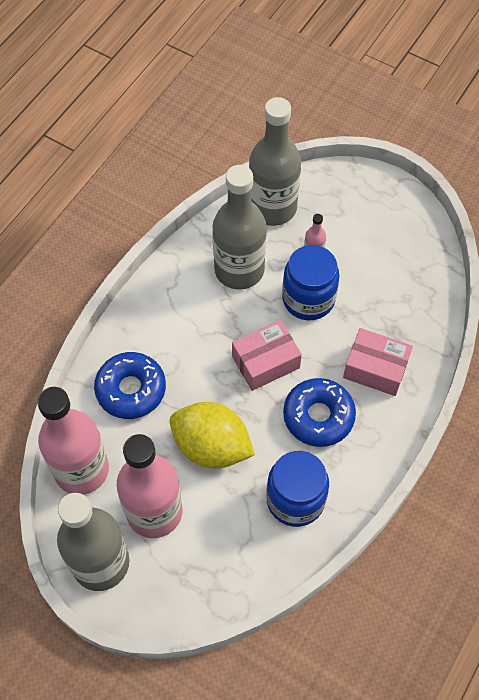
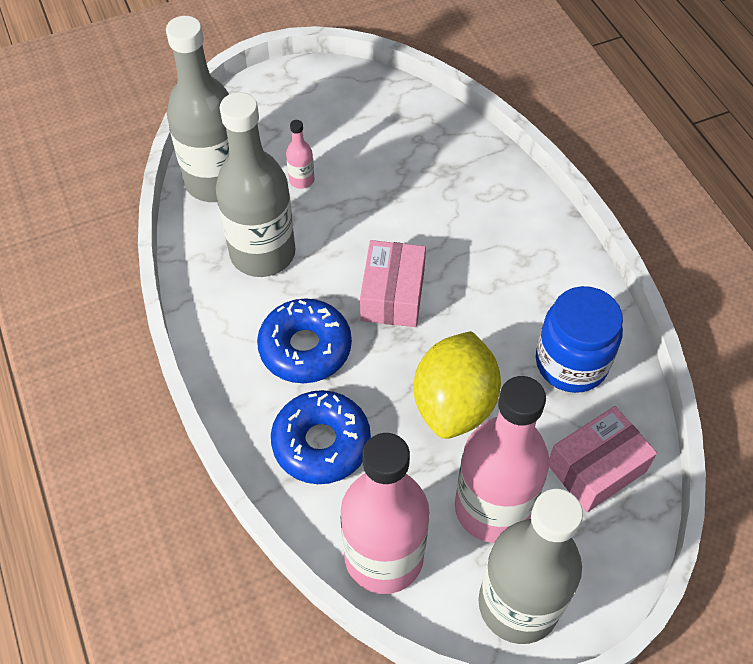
camera: 55 degrees left, 5 degrees down
yellow lemon [170,402,255,469] -> yellow lemon turned 45 degrees counterclockwise [414,331,501,439]
blue jar [282,245,339,320] -> none
blue donut [283,378,356,447] -> blue donut moved to [257,298,352,383]
pink box [343,328,413,396] -> pink box moved to [549,406,657,512]

